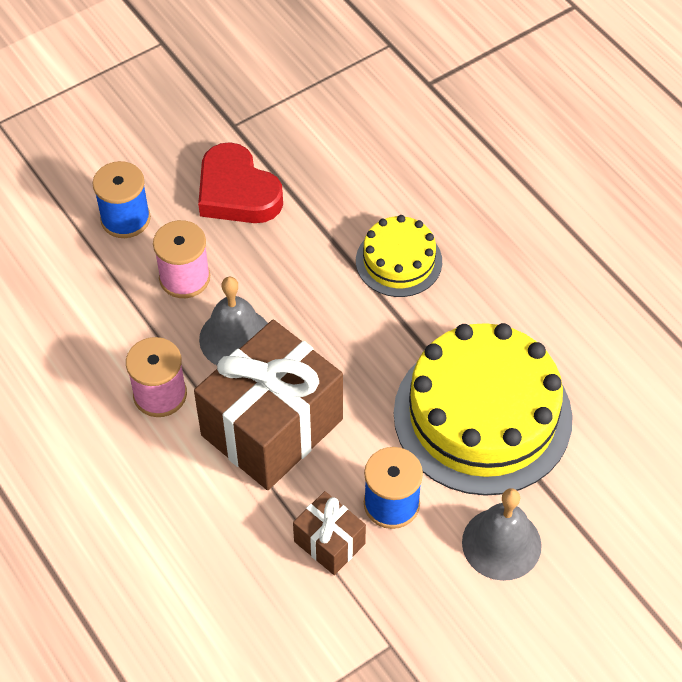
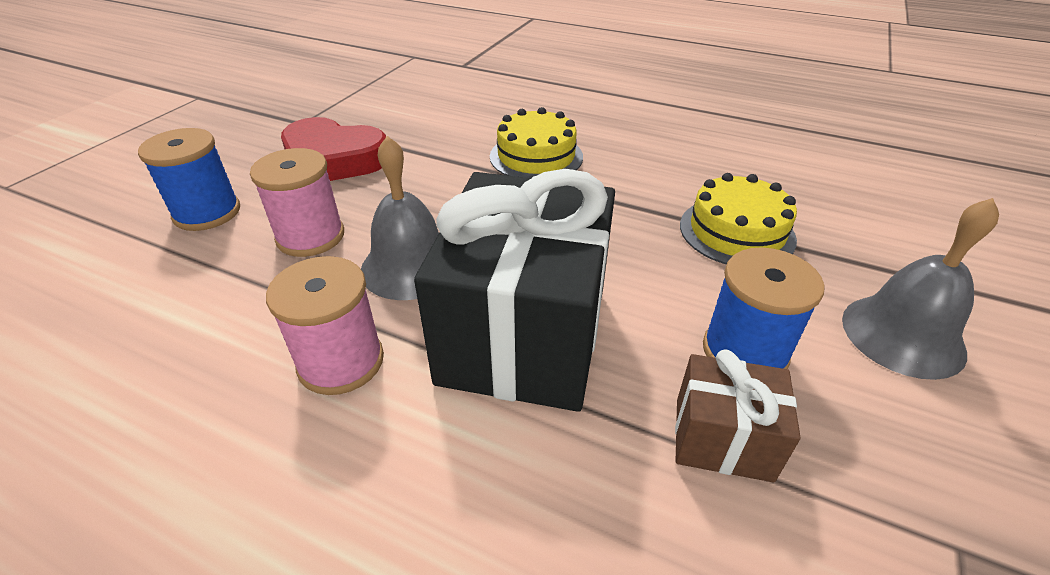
camera: 30 degrees left, 15 degrees down
brown gift [194,320,343,490] -> black gift [414,169,615,412]
yellow cake [394,323,573,496] -> yellow cake [680,173,797,265], size x0.52

